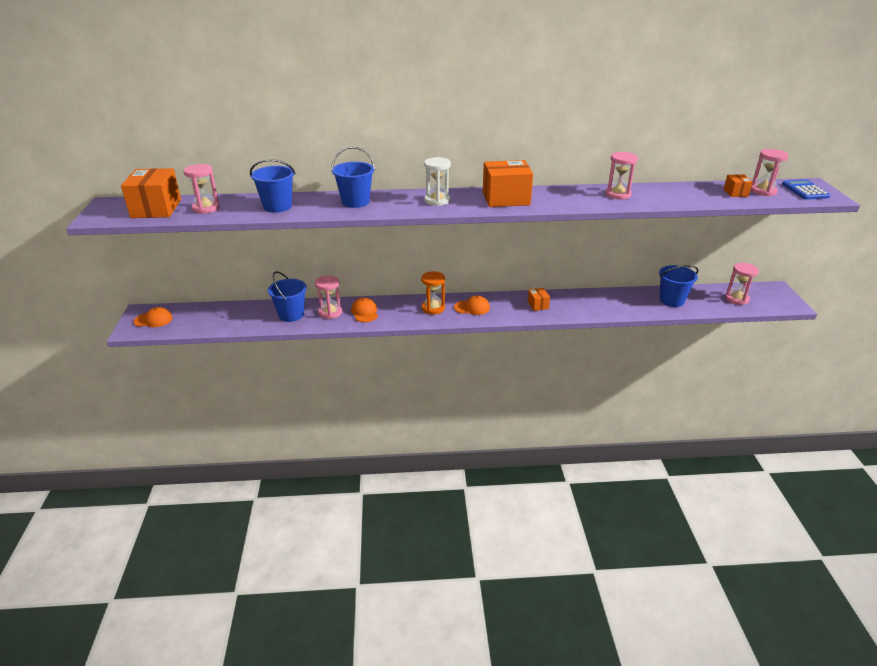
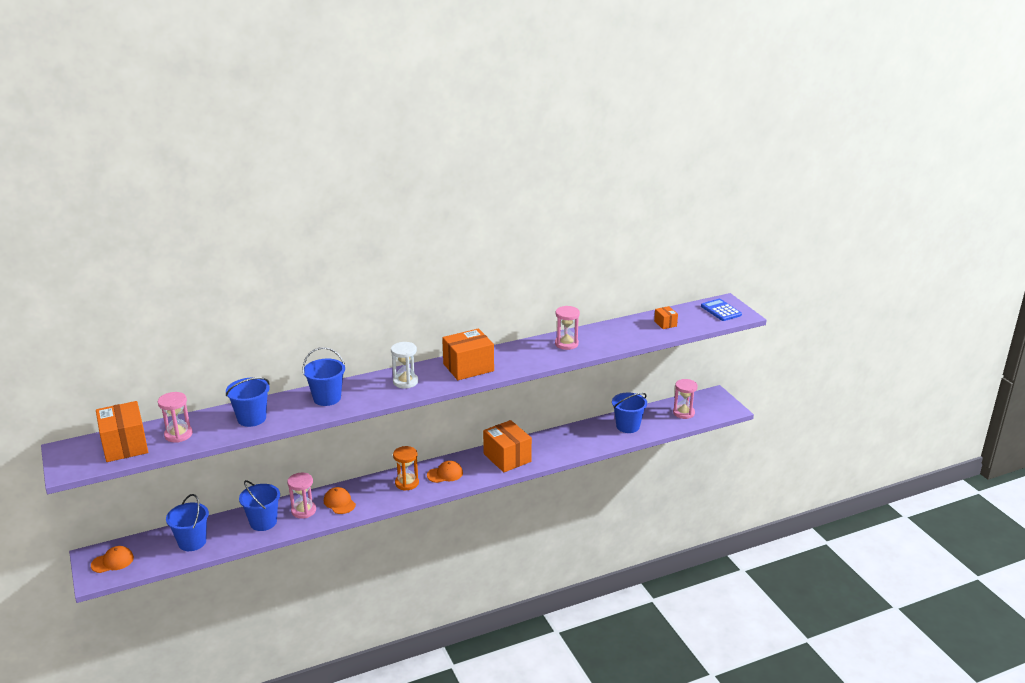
camera: 20 degrees left, 5 degrees down
orange box [528,288,550,311] -> orange box [483,420,532,472], size x2.06
pink hourglass [751,149,789,196] -> none
none -> blue bucket [166,494,209,551]

